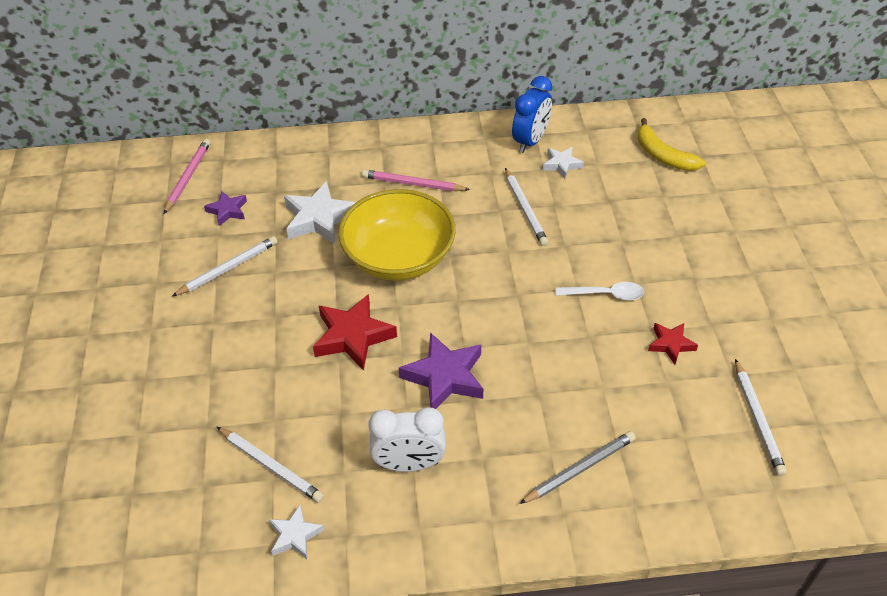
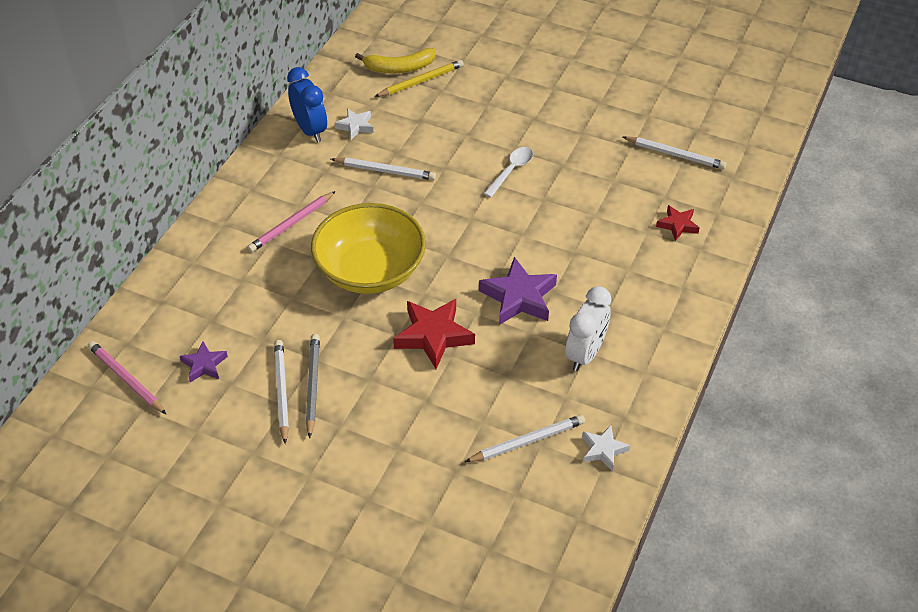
camera: 60 degrees left, 0 degrees up
white star [284,181,356,244] -> none
grey pencil [519,431,636,504] -> grey pencil moved to [306,334,320,439]
red star [648,323,698,364] -> red star moved to [656,205,700,241]
none -> yellow pencil [374,60,464,97]

